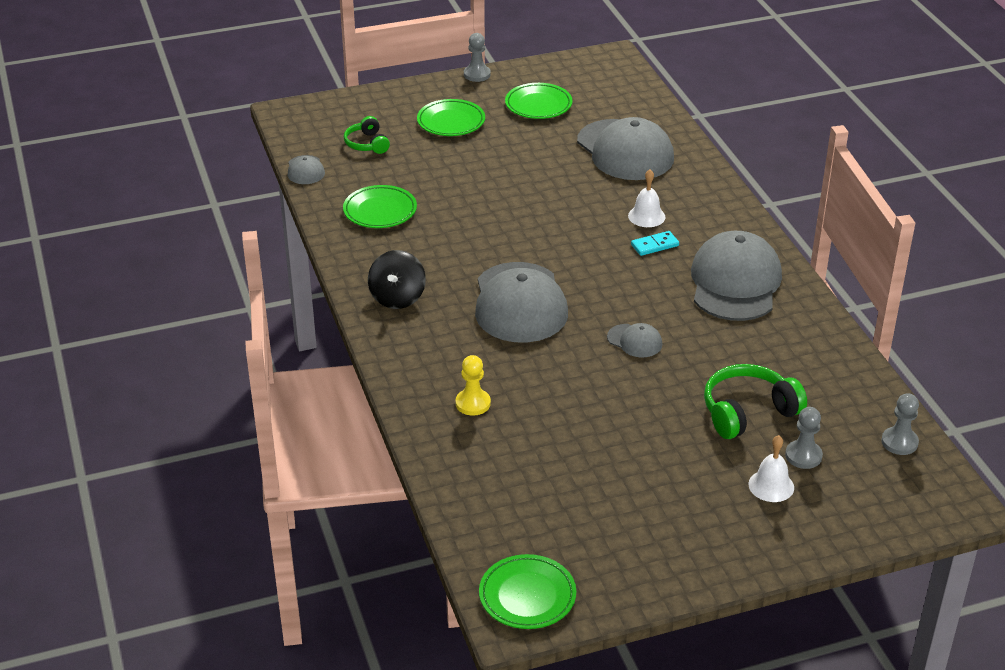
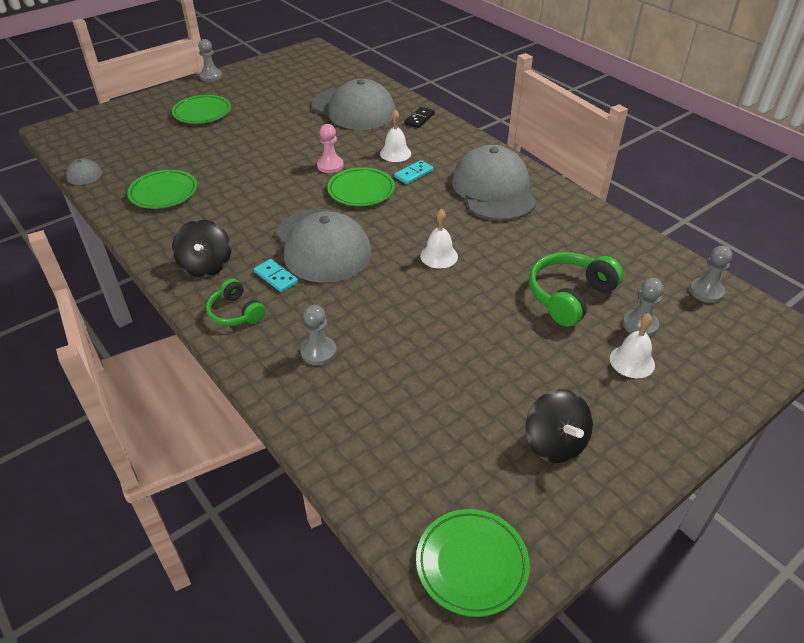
camera: 20 degrees left, 5 degrees up
green headphones [344,116,390,154] -> green headphones moved to [206,279,266,326]
yellow pawn [455,355,491,416] -> grey pawn [301,305,337,365]
green plate [505,83,573,119] -> green plate moved to [327,167,395,206]
grey cap [607,323,662,358] -> white bell [420,209,458,269]
none -> turquoise domino [254,259,298,292]
none -> pink pawn [317,124,344,173]
none -> black domino [404,107,435,128]
none -> black spinning top [525,389,593,463]

